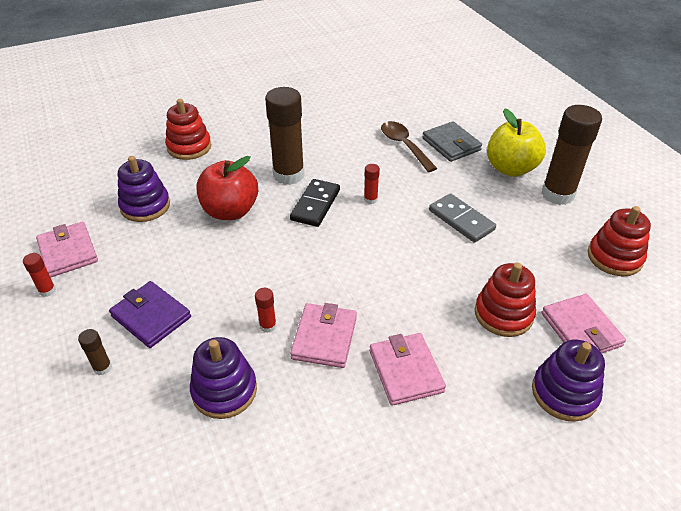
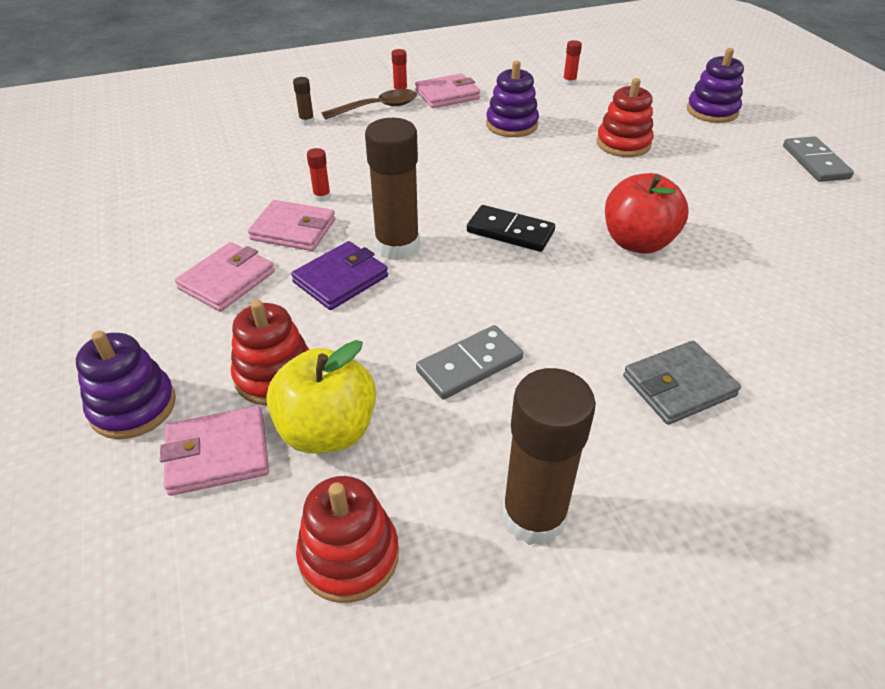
camera: 95 degrees right, 0 degrees up
purple wallet [109,281,191,348] -> purple wallet moved to [291,241,388,310]
purple stacking toy [190,337,257,419] -> purple stacking toy moved to [687,48,744,123]
red apple [196,156,258,220] -> red apple moved to [605,173,689,254]
brown glue stick [265,87,304,185] -> brown glue stick moved to [365,118,420,261]
red glue stick [364,164,380,204] -> red glue stick moved to [563,40,582,85]
pink wallet [370,333,446,406] -> pink wallet turned 45 degrees counterclockwise [175,242,275,312]
brown spoon [381,121,437,172] -> brown spoon moved to [322,89,417,120]
yellow apple [487,108,546,177] -> yellow apple moved to [266,340,376,453]
none -> grey domino [783,136,854,182]

